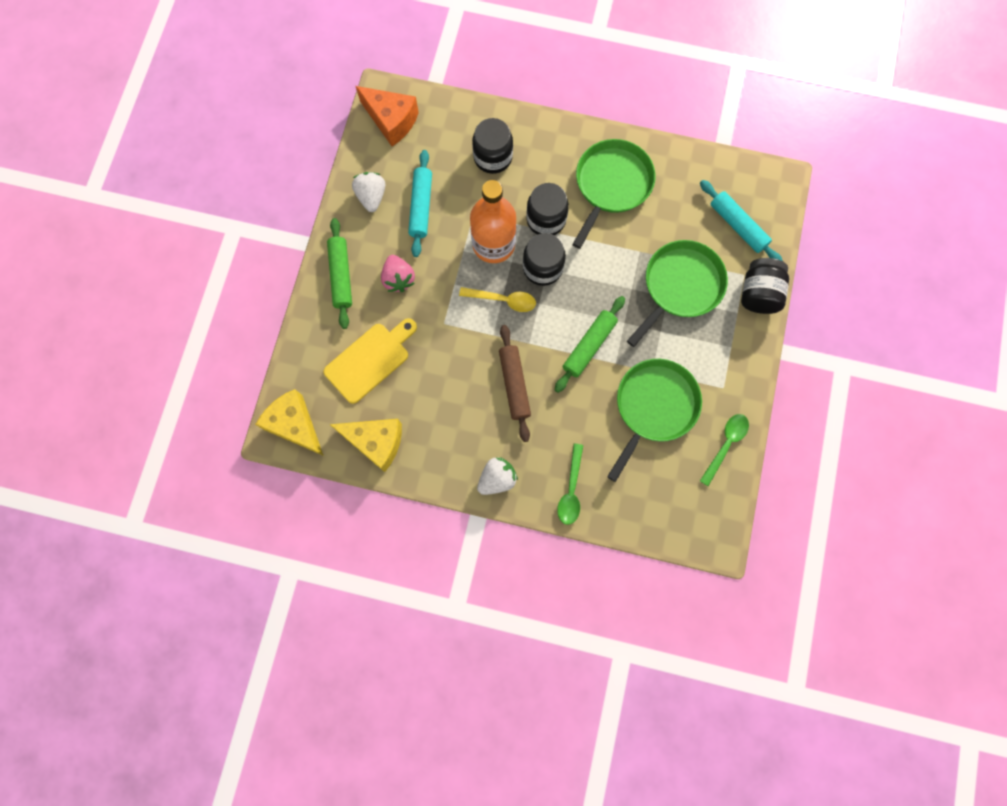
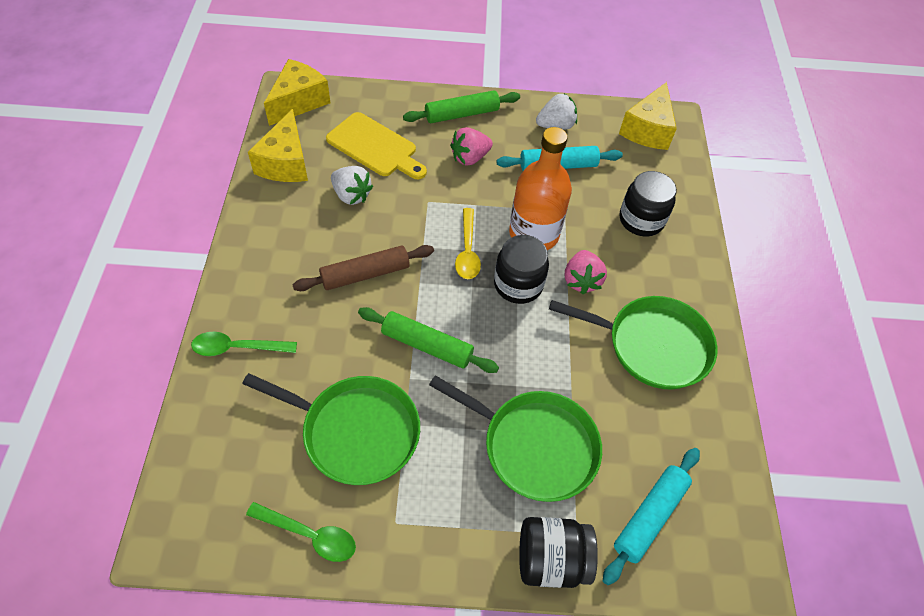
camera: 75 degrees right, 20 degrees down
orange cheese [356,86,419,146] -> yellow cheese [619,82,677,150]
white strawberry [477,457,518,495] -> white strawberry moved to [331,166,373,205]
black jar [526,183,569,235] -> pink strawberry [565,250,607,294]

